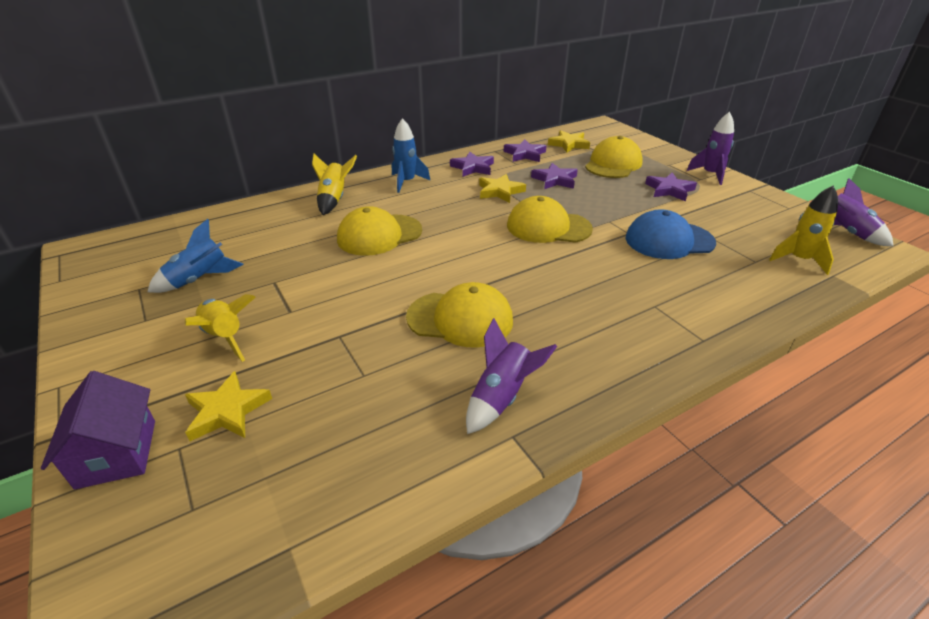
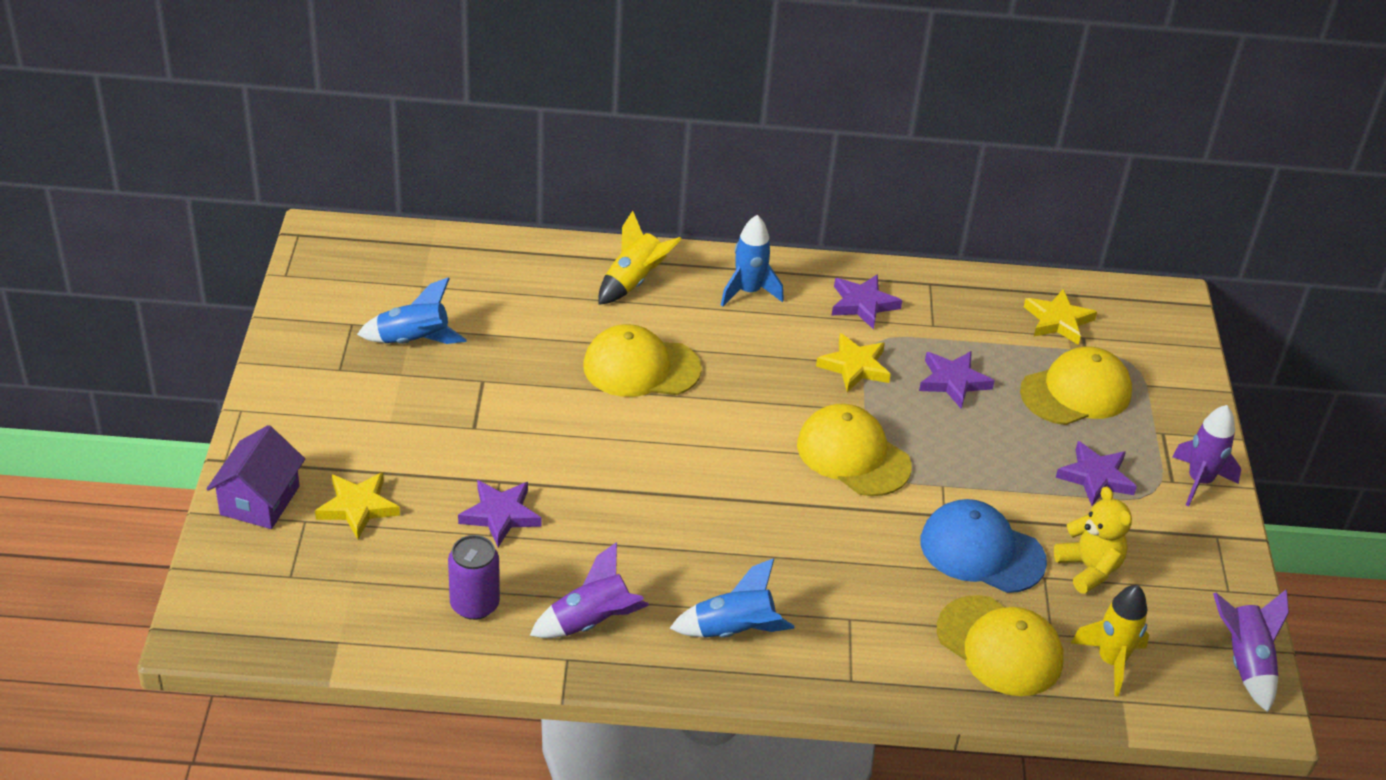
camera: 30 degrees right, 5 degrees up
yellow rocket [185,294,256,362] -> none
yellow cap [406,282,513,348] -> yellow cap moved to [937,595,1064,696]
purple star [504,139,546,162] -> purple star moved to [458,480,541,547]
none -> purple can [448,535,500,620]
none -> blue rocket [670,558,795,638]
none -> yellow teddy bear [1054,486,1132,594]

